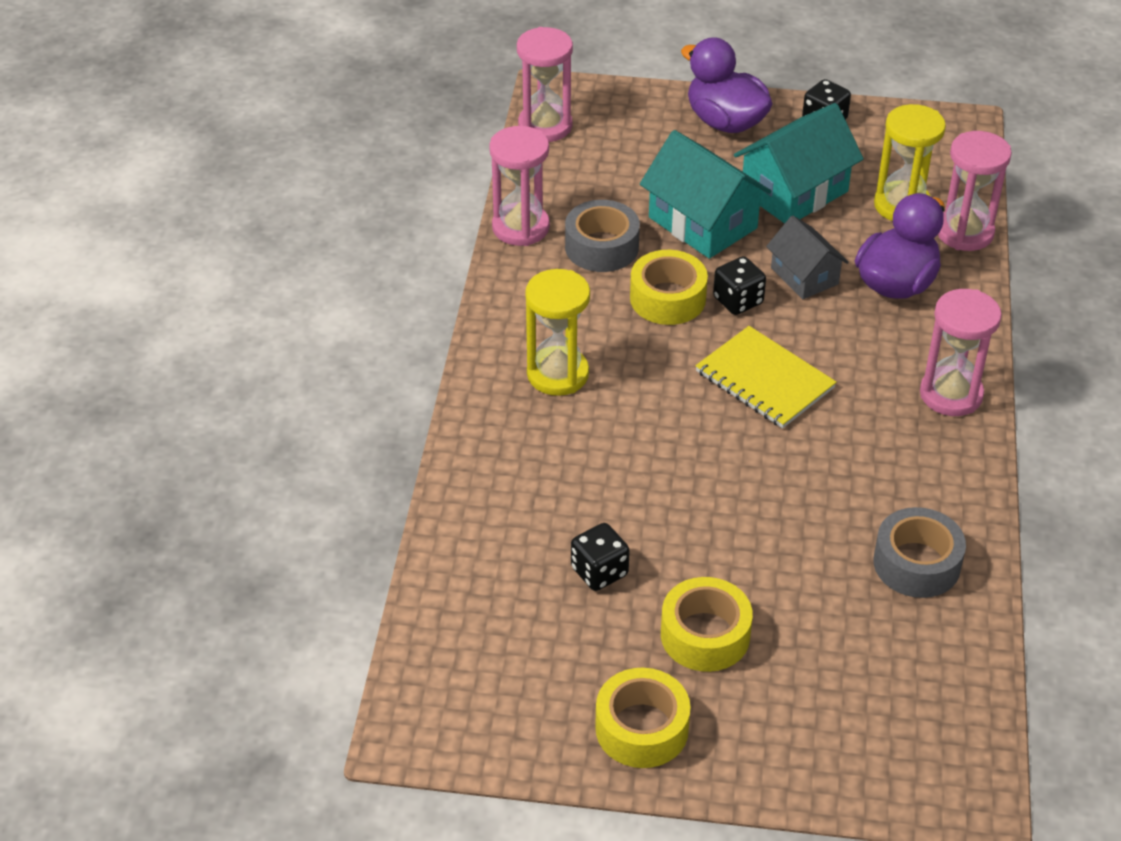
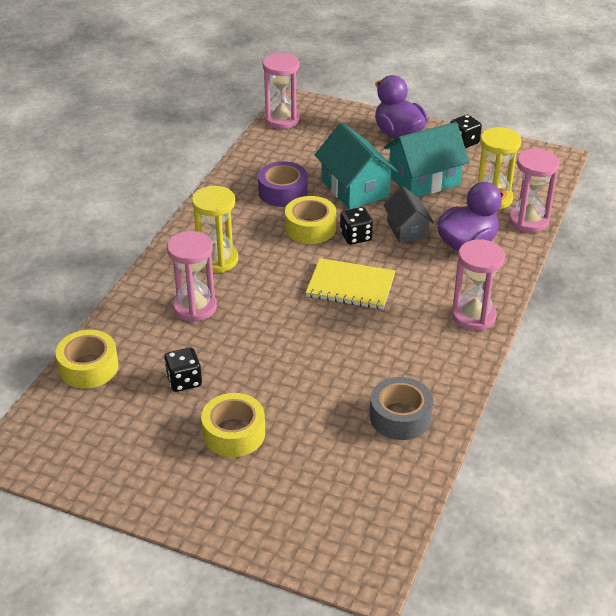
camera: 15 degrees right, 5 degrees down
pink hourglass [489,126,550,246] -> pink hourglass moved to [167,231,217,322]
grey tape [565,200,640,272] -> purple tape [258,161,308,207]
yellow tape [595,668,691,768] -> yellow tape moved to [56,330,119,389]
yellow notebook [695,326,837,428] -> yellow notebook turned 45 degrees counterclockwise [305,258,395,309]

